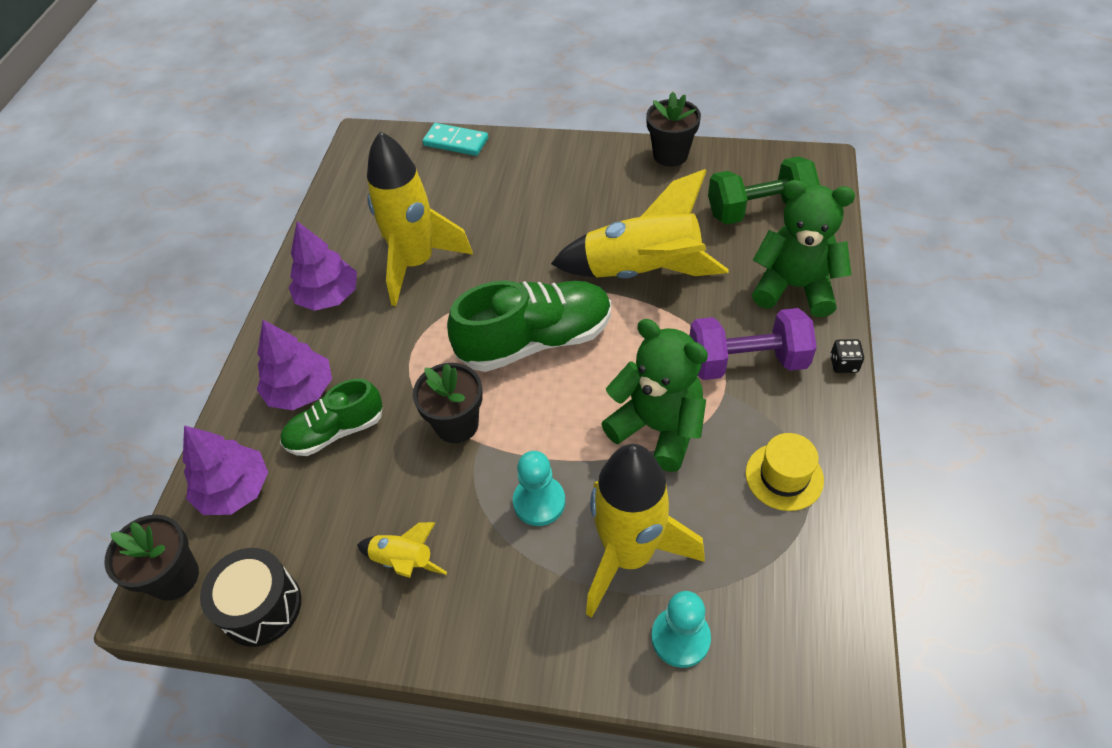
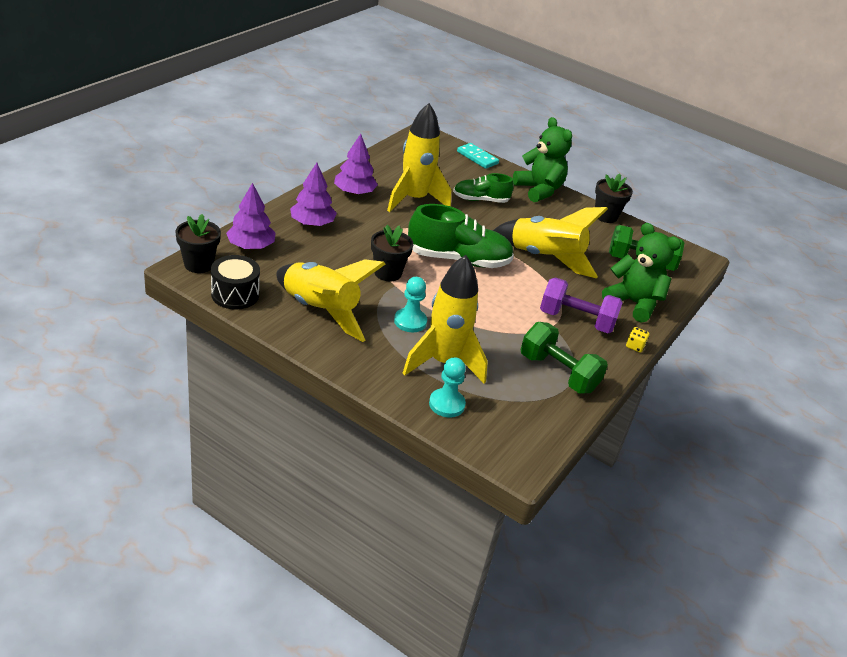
camera: 15 degrees right, 15 degrees down
green shoe [280,378,383,456] -> green shoe moved to [453,173,514,203]
yellow rocket [357,522,447,578] -> yellow rocket [276,259,385,342], size x2.22
green teddy bear [601,319,708,472] -> green teddy bear moved to [513,117,572,202]
yellow hat [746,433,824,511] -> green dumbbell [521,322,608,394]
black dice [830,339,864,373] -> yellow dice [626,327,650,353]

